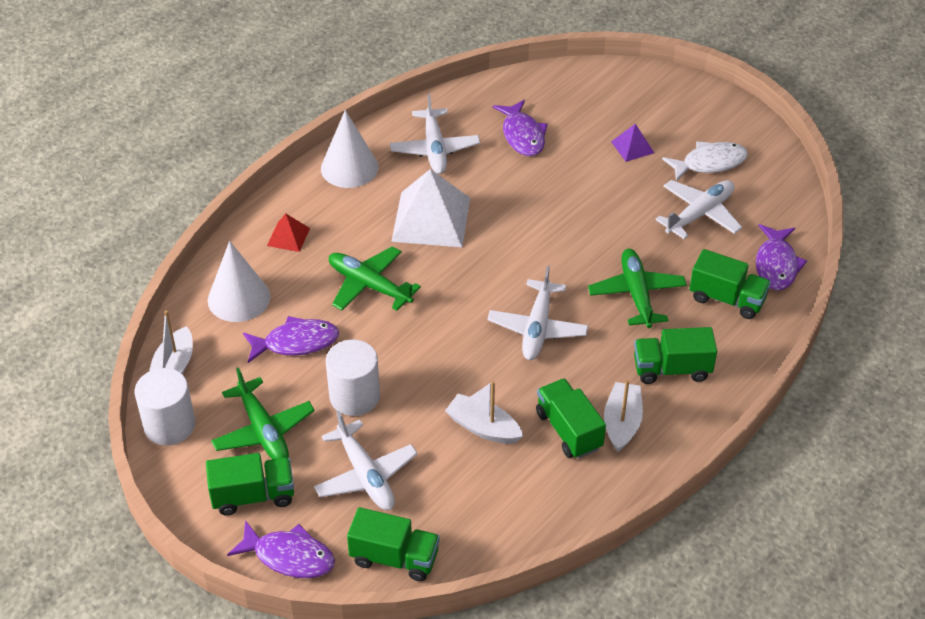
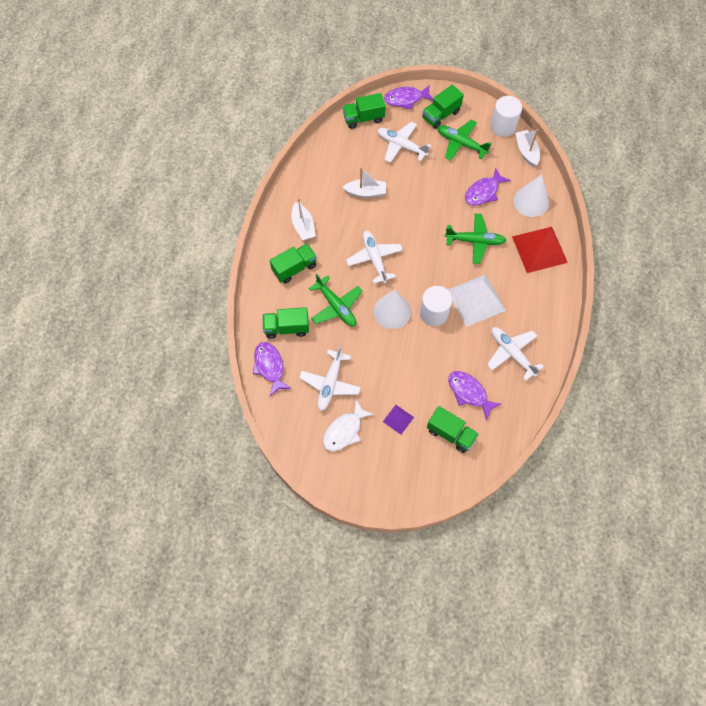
camera: 150 degrees right, 20 degrees up
red pyramid [267,214,310,252] -> red pyramid [512,227,568,273], size x2.08
white cone [321,110,378,188] -> white cone moved to [373,290,411,329]
white cylinder [326,340,380,416] -> white cylinder moved to [420,286,452,326]
green truck [536,378,606,459] -> green truck moved to [427,406,479,453]

